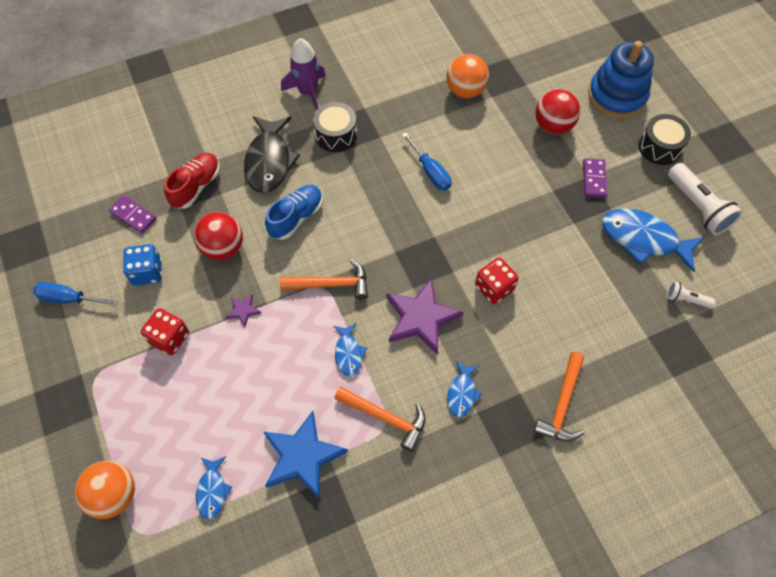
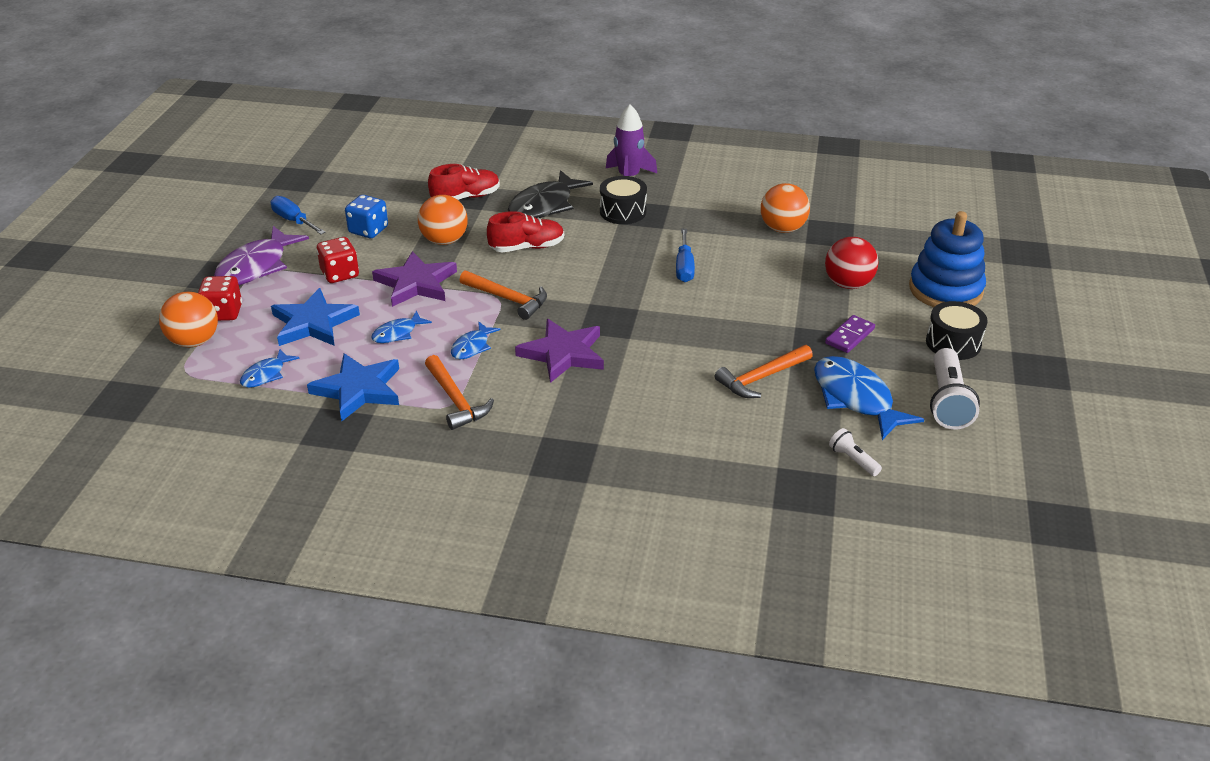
camera: 35 degrees right, 25 degrees down
purple domino [109,195,157,234] -> none
red ball [194,212,243,260] -> orange ball [418,195,468,245]
purple star [226,295,261,327] -> purple star [372,251,457,307], size x2.24
blue shoe [265,185,323,240] -> red shoe [487,211,564,252]
blue fish [447,361,482,417] -> blue fish moved to [371,311,432,343]
red dice [475,258,519,304] -> red dice moved to [198,276,242,321]
orange hammer [534,352,584,442] -> orange hammer moved to [715,345,813,398]
none -> purple fish [214,226,309,285]
none -> blue star [271,288,360,346]

